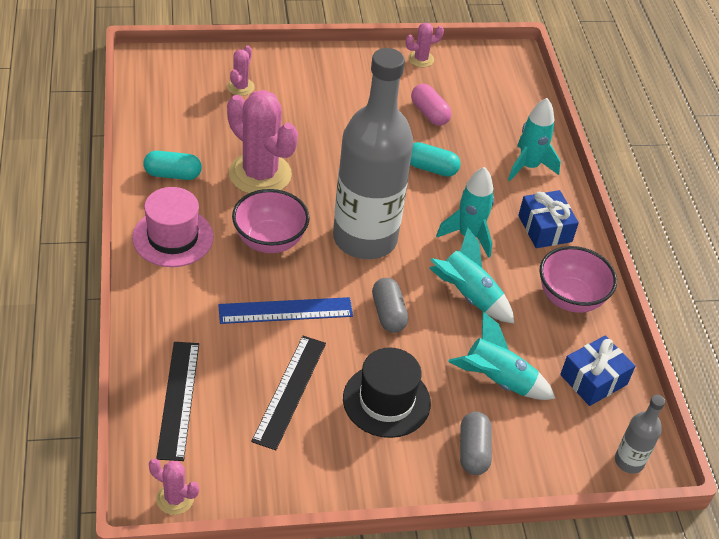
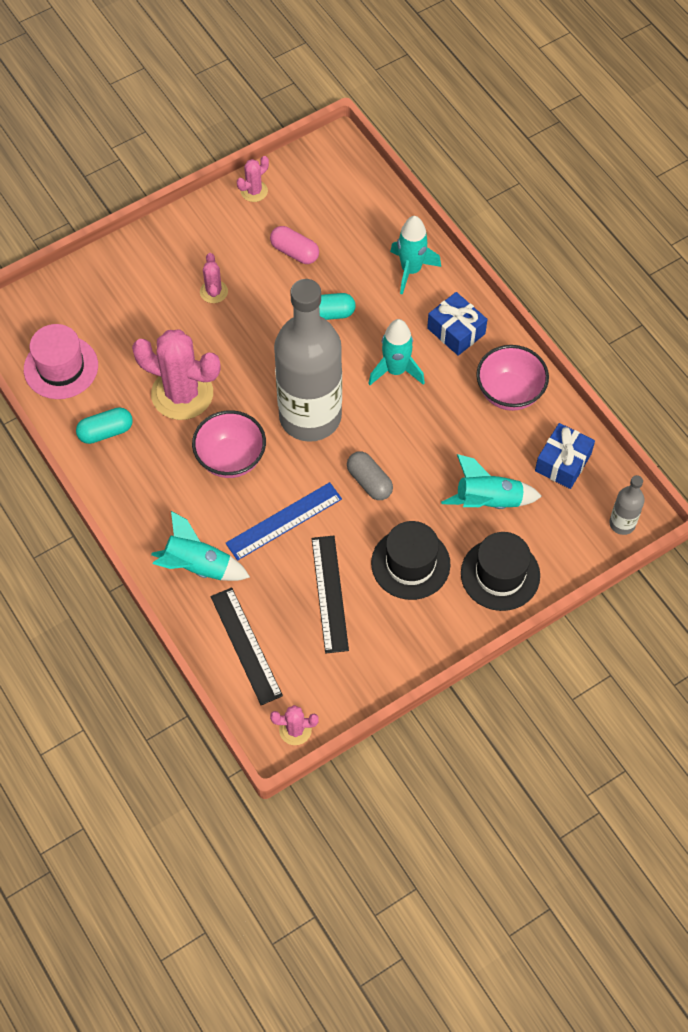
camera: 20 degrees left, 15 degrees up
pink hat [132,187,214,267] -> pink hat moved to [24,324,98,399]
pink cactus [227,46,255,96] -> pink cactus moved to [200,253,228,303]
turquoise rocket [429,228,515,324] -> turquoise rocket moved to [151,511,250,581]
grey capsule [460,412,492,475] -> black hat [461,532,540,611]

